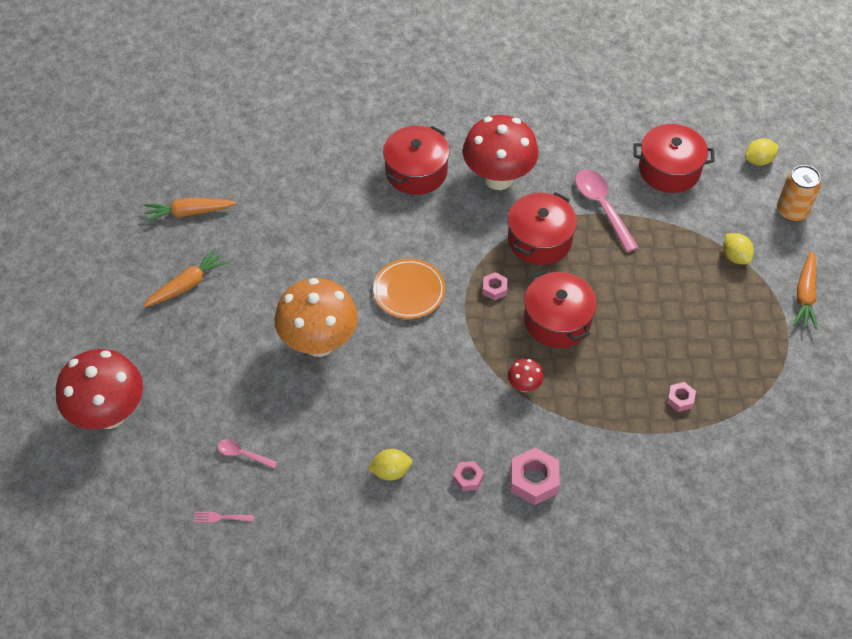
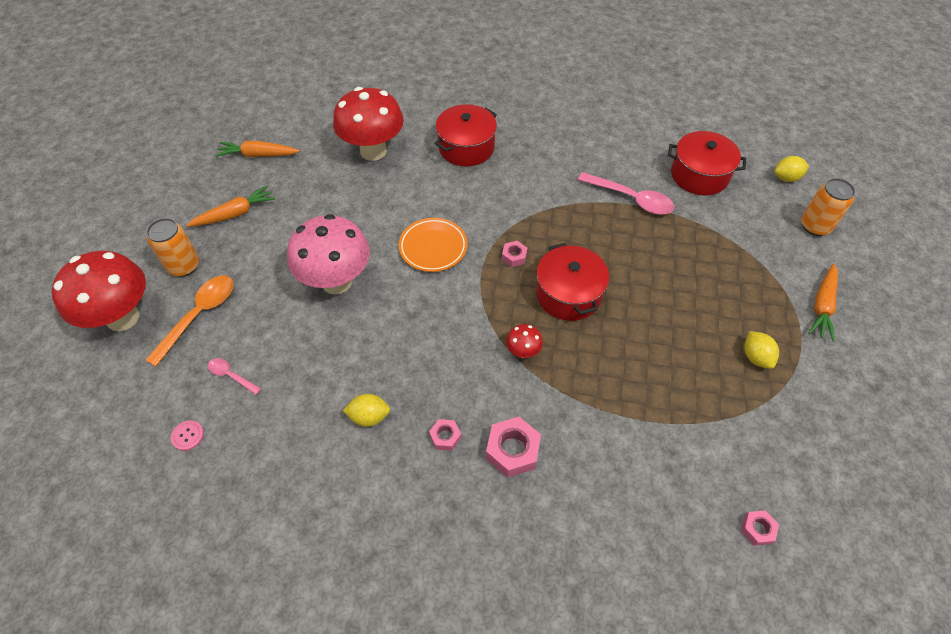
camera: 10 degrees right, 0 degrees up
pink fork [193,512,254,523] -> pink button [171,420,204,451]
orange mushroom [275,278,358,357] -> pink mushroom [287,214,370,294]
red mushroom [463,115,539,190] -> red mushroom moved to [333,87,404,161]
red pot [508,192,577,265] -> none
pink spoon [575,169,639,252] -> pink spoon turned 135 degrees clockwise [578,172,674,215]
pink nut [667,382,696,412] -> pink nut moved to [741,510,779,546]
yellow lemon [723,233,754,264] -> yellow lemon moved to [744,331,779,369]
none -> orange can [146,218,199,277]
none -> orange spoon [146,275,234,366]

